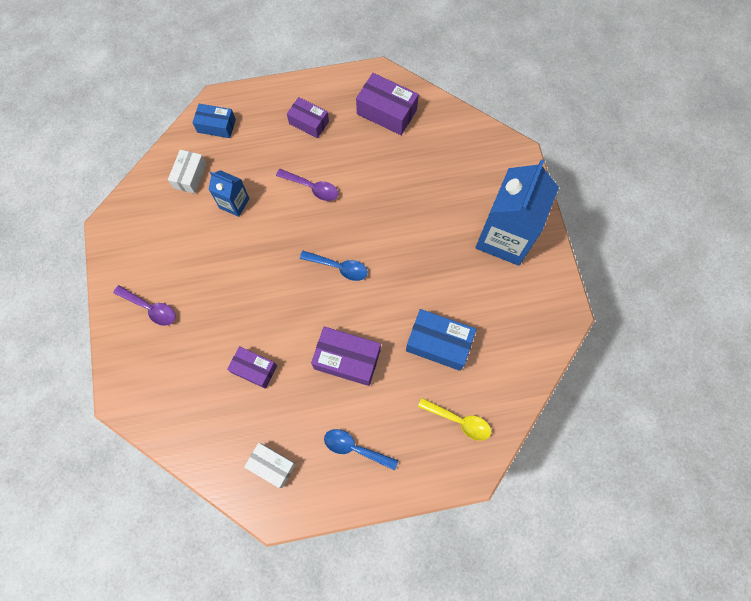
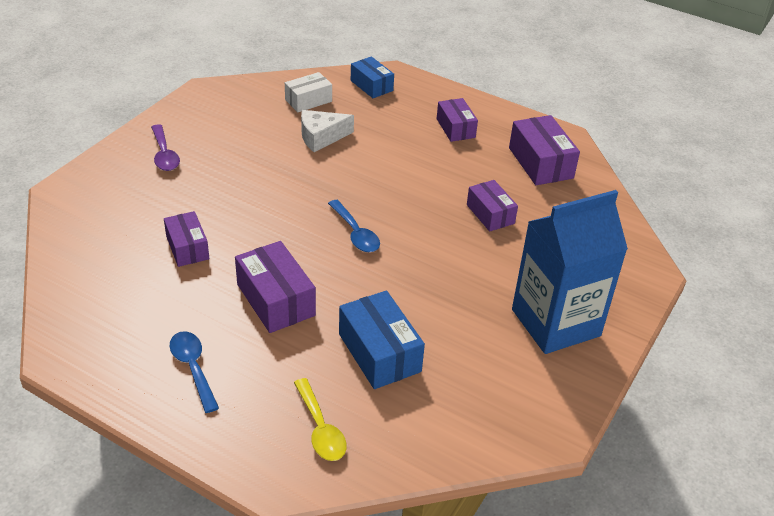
camera: 40 degrees right, 30 degrees down
blue carton [208,170,250,217] -> white cheese [301,110,354,152]
white box [244,443,296,488] -> none
purple spoon [276,169,338,201] -> none
none -> purple box [467,180,518,232]

